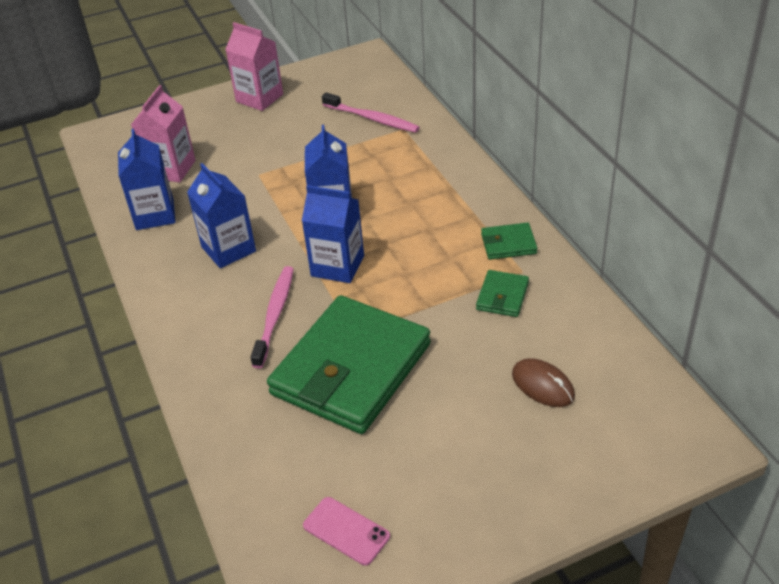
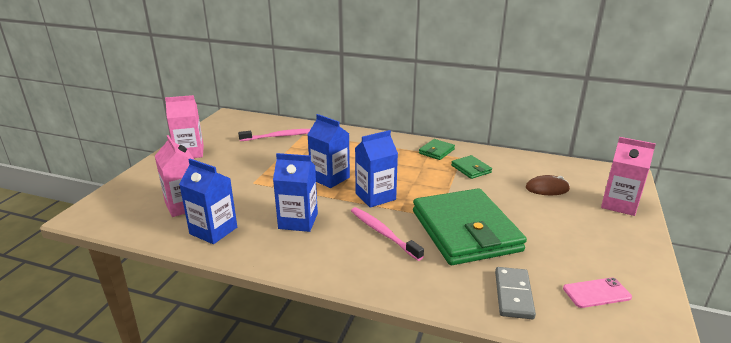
camera: 50 degrees left, 15 degrees down
none -> grey domino [495,267,536,319]
none -> pink carton [601,137,656,216]

